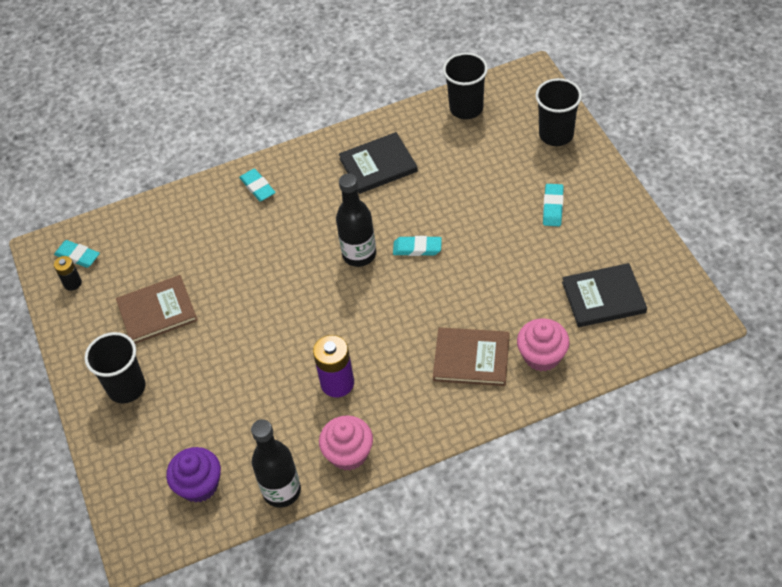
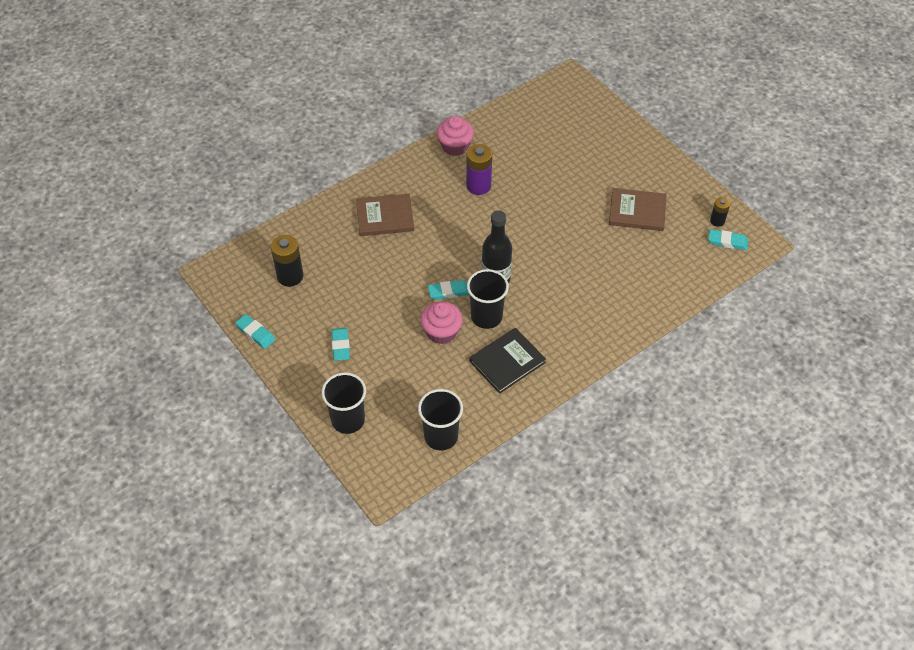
camera: 160 degrees right, 0 degrees up
black cup [85,332,146,403] -> black cup moved to [467,269,509,329]
brown book [116,275,198,344] -> brown book turned 45 degrees clockwise [609,188,667,231]
purple cupcake [166,447,221,502] -> none
turquoise eraser [239,169,276,202] -> turquoise eraser moved to [235,314,276,349]
black bottle [251,419,301,508] -> none
pink cupcake [517,319,570,371] -> pink cupcake moved to [420,301,463,344]
black book [562,263,647,327] -> black battery [271,235,303,287]

